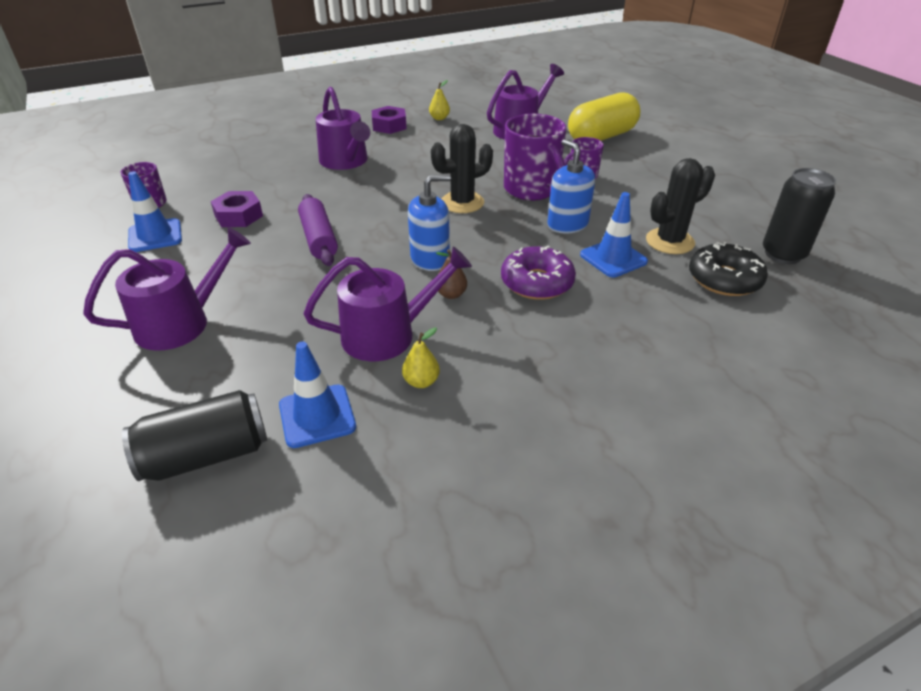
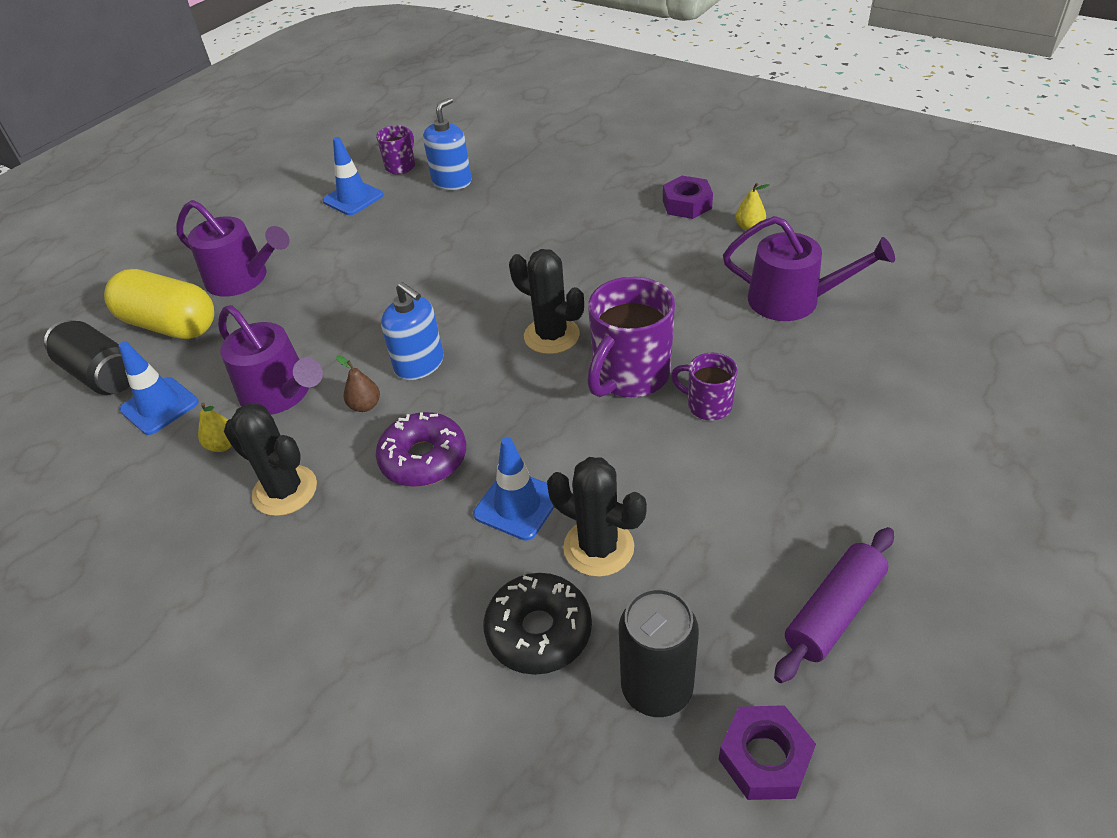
camera: 65 degrees right, 5 degrees up
purple nut [211,191,263,227] -> purple nut moved to [718,705,816,800]
purple rolling pin [298,194,338,266] -> purple rolling pin moved to [774,527,894,683]
purple watering can [316,87,370,170] -> none
blue soap dispenser [547,139,595,234] -> blue soap dispenser moved to [423,97,472,190]
yellow capsule [568,92,641,141] -> yellow capsule moved to [104,269,214,339]
none -> black cactus [224,403,317,516]

